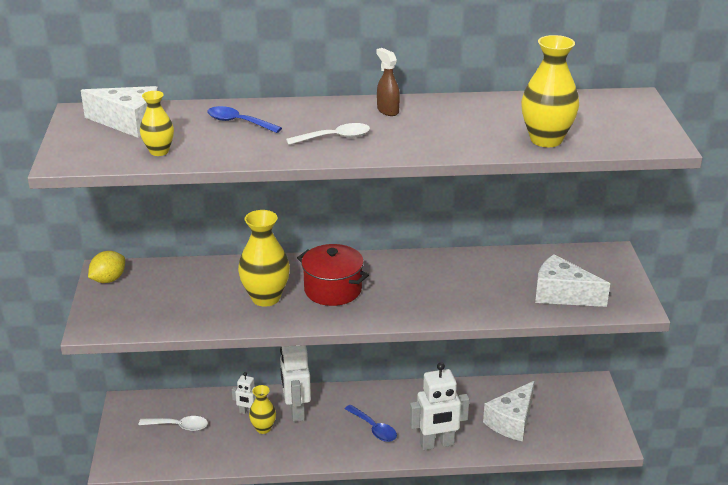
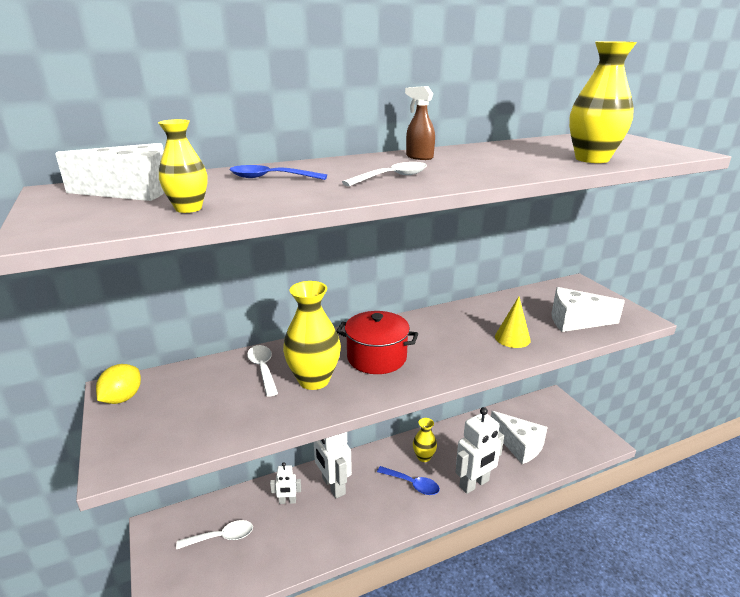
camera: 20 degrees left, 5 degrees down
yellow vase [249,385,276,434] -> yellow vase moved to [413,418,437,462]
white cheese [483,381,534,441] -> white cheese turned 60 degrees counterclockwise [491,411,548,464]
none -> white spoon [247,345,278,397]
none -> yellow cone [495,297,531,348]

